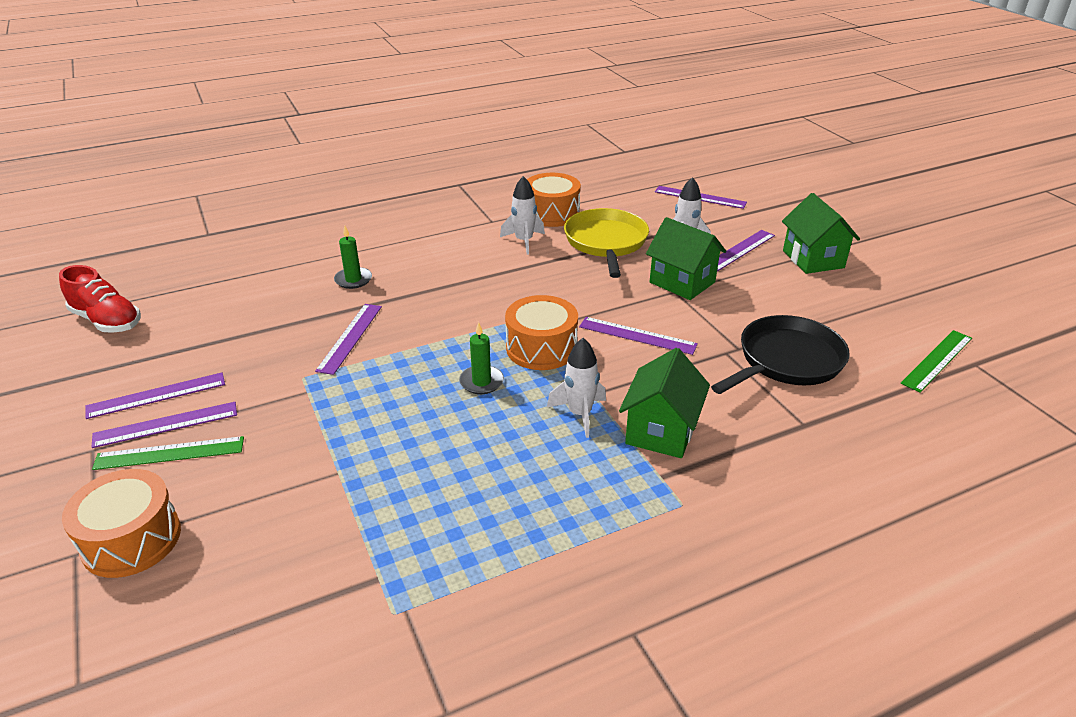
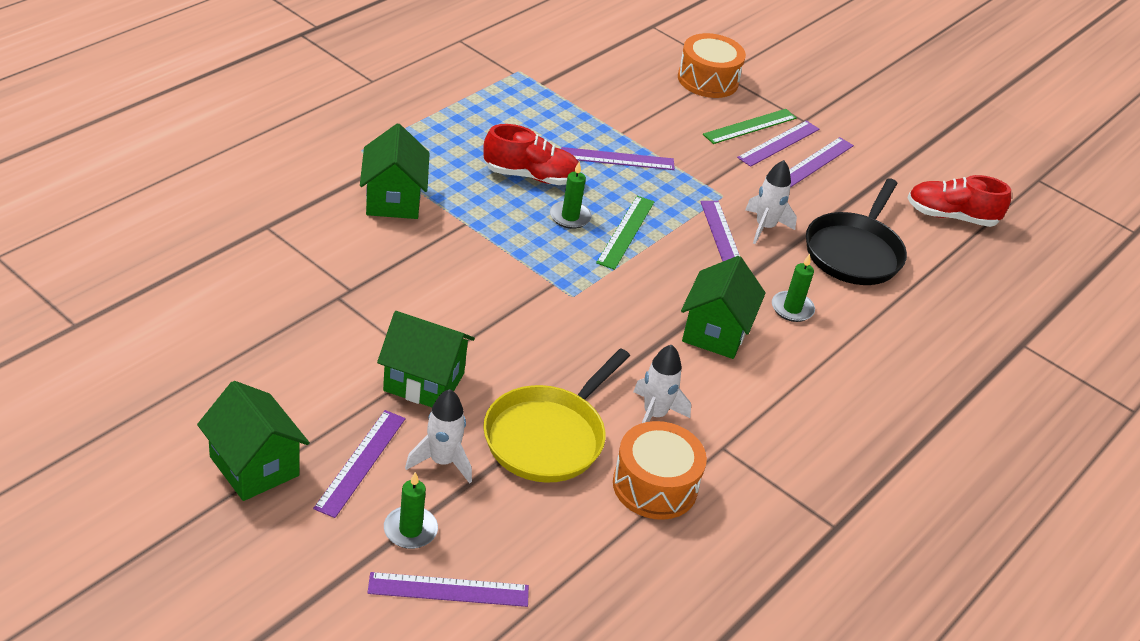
camera: 150 degrees right, 5 degrees up
orange drum [505,295,578,370] -> none
white rocket [547,338,606,438] -> white rocket moved to [745,160,797,244]
yellow pan [564,208,649,278] -> yellow pan turned 60 degrees clockwise [483,348,630,483]
purple ruler [579,317,698,355] -> purple ruler moved to [561,147,675,170]
black pan [711,315,850,394] -> black pan moved to [806,178,907,285]
green ruler [900,330,972,393] -> green ruler moved to [596,196,655,270]
none -> green candle [384,472,438,549]
none -> red shoe [483,124,578,185]
none -> green house [681,256,766,359]

